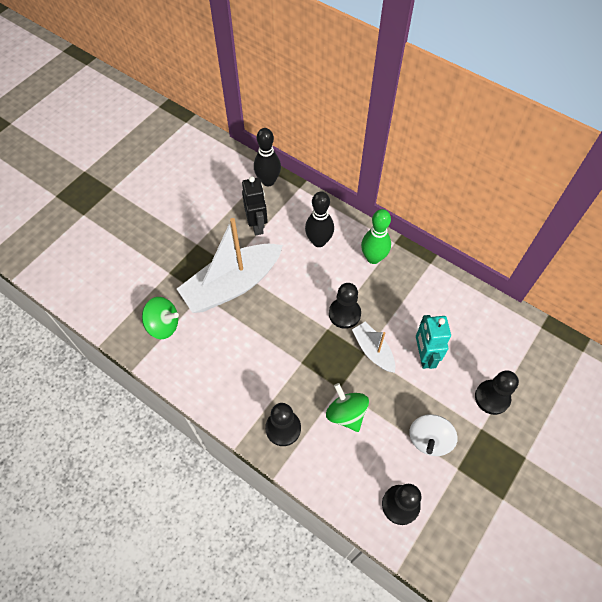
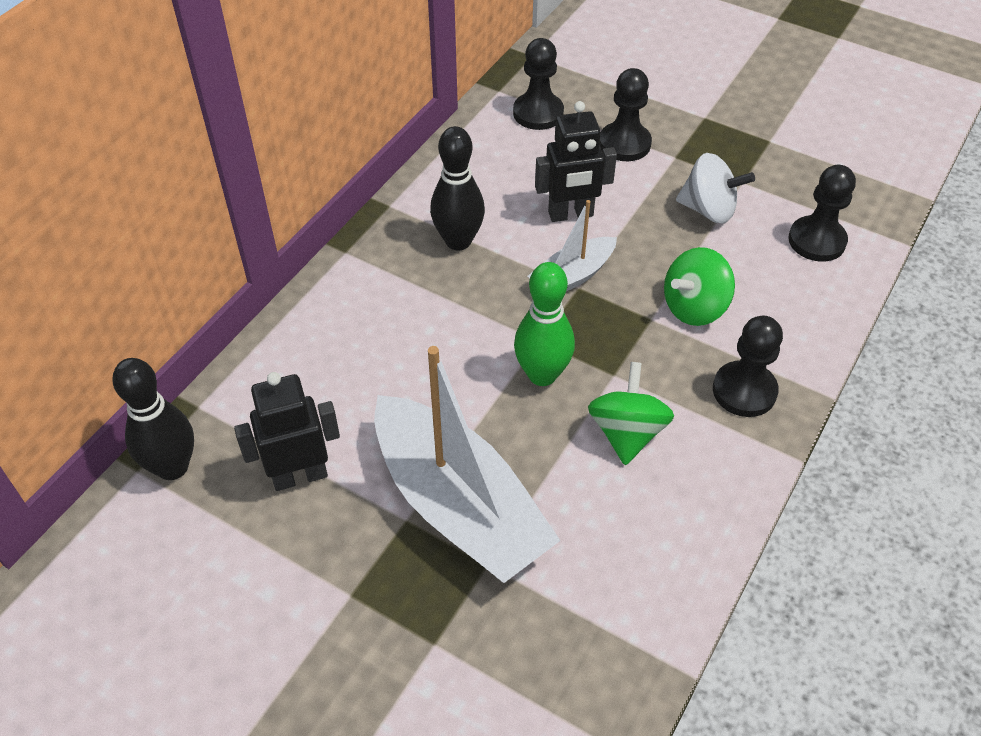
camera: 95 degrees left, 10 degrees down
green spinning top [142,297,179,339] -> green spinning top moved to [588,362,674,465]
black bowling pin [305,191,334,247] -> black bowling pin moved to [430,126,485,250]
black pawn [329,283,361,329] -> black pawn moved to [513,38,564,130]
green bowling pin [361,209,391,264] -> green bowling pin moved to [514,262,575,386]
turquoise robot [416,315,451,369] -> black robot [535,101,617,222]

